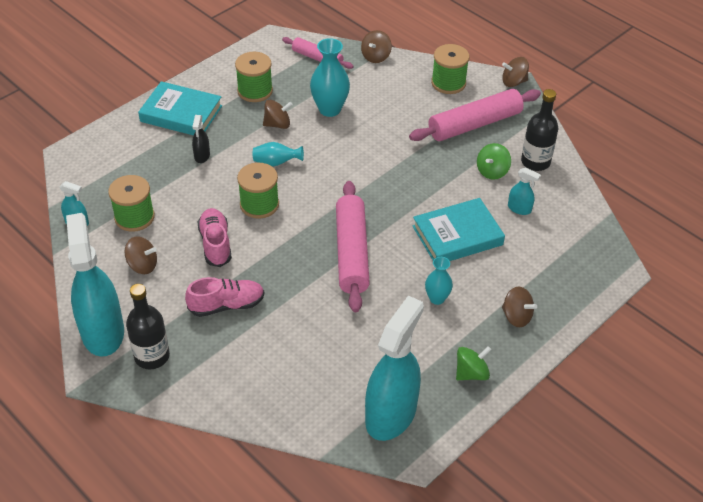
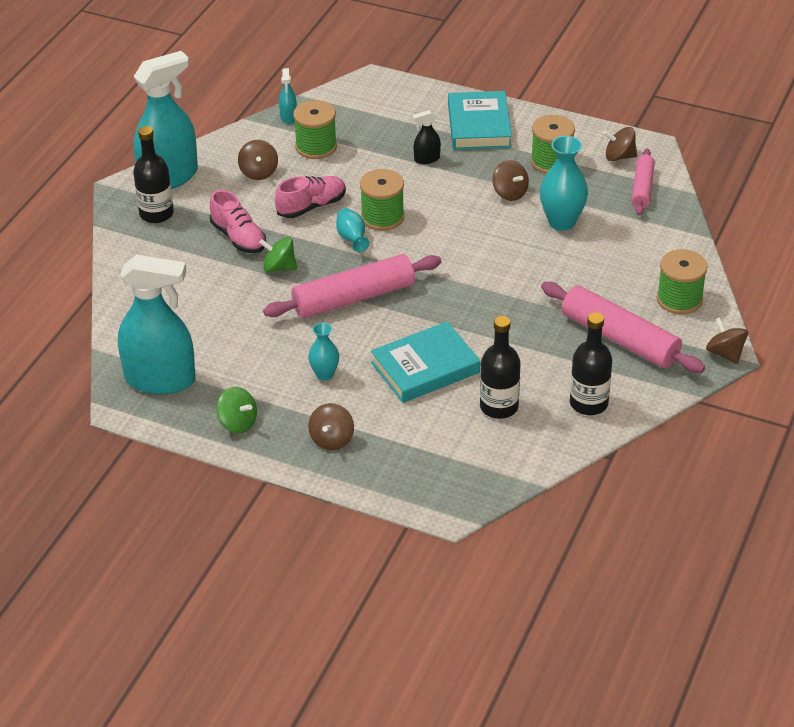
camera: 70 degrees right, 5 degrees down
turquoise vase [253,142,304,166] -> turquoise vase moved to [336,208,369,252]
brown spinning top [361,30,392,63] -> brown spinning top moved to [603,127,637,161]
turquoise book [413,198,505,261] -> turquoise book turned 75 degrees counterclockwise [371,321,480,403]
green spinning top [477,143,511,180] -> green spinning top moved to [259,237,297,272]
turquoise spray bottle [508,167,541,215] -> black bottle [480,316,521,419]

